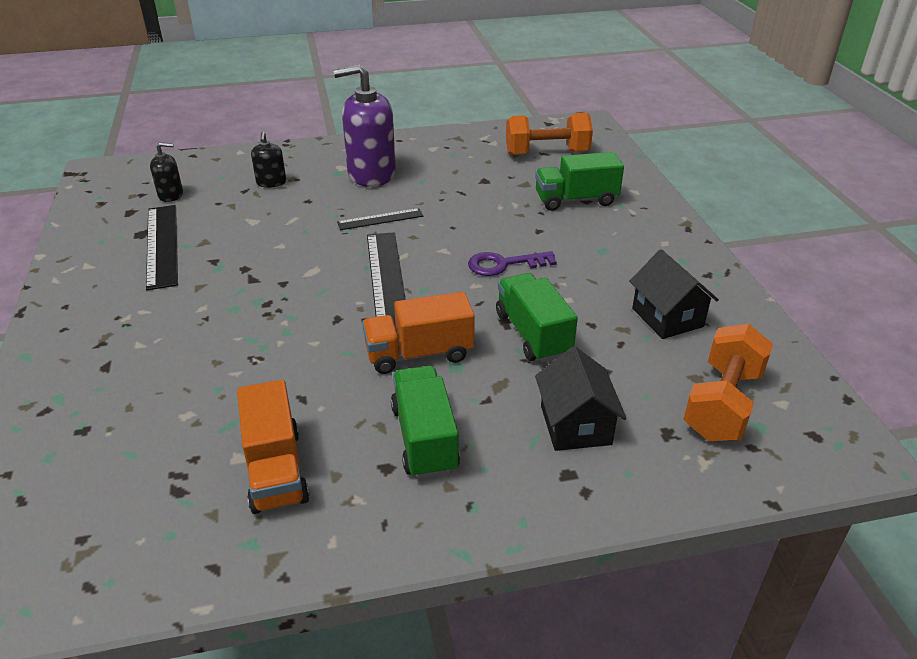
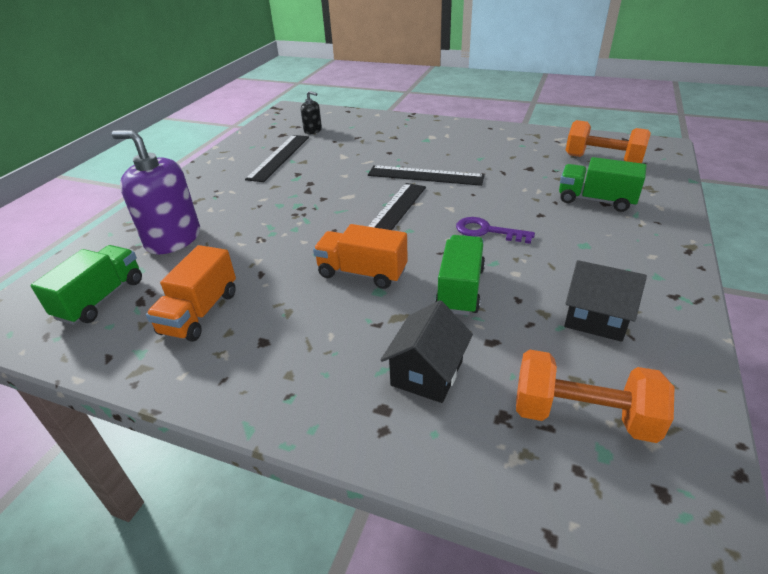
camera: 35 degrees right, 0 degrees up
black soap dispenser [251,132,286,188] -> none
purple soap dispenser [333,64,396,187] -> purple soap dispenser moved to [112,130,200,254]
black ruler [337,208,423,230] -> black ruler [368,165,485,186], size x1.71
green truck [391,366,460,479] -> green truck moved to [30,245,142,325]
black house [629,249,719,339] -> black house turned 75 degrees counterclockwise [564,260,647,342]
orange dumbbell [683,324,773,441] -> orange dumbbell turned 45 degrees clockwise [516,350,674,443]

